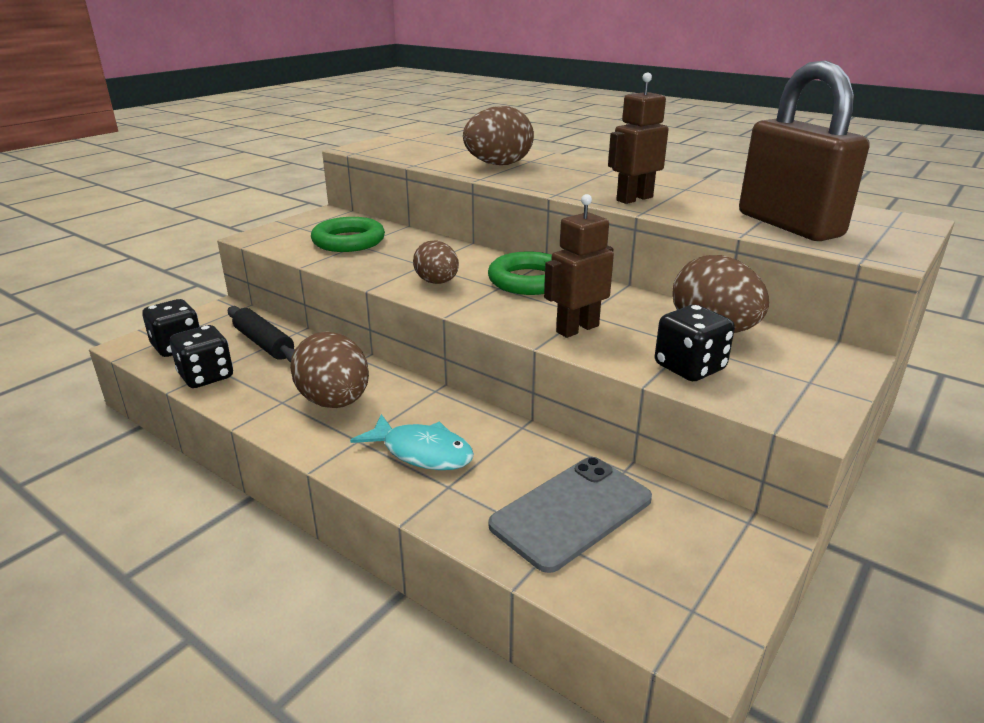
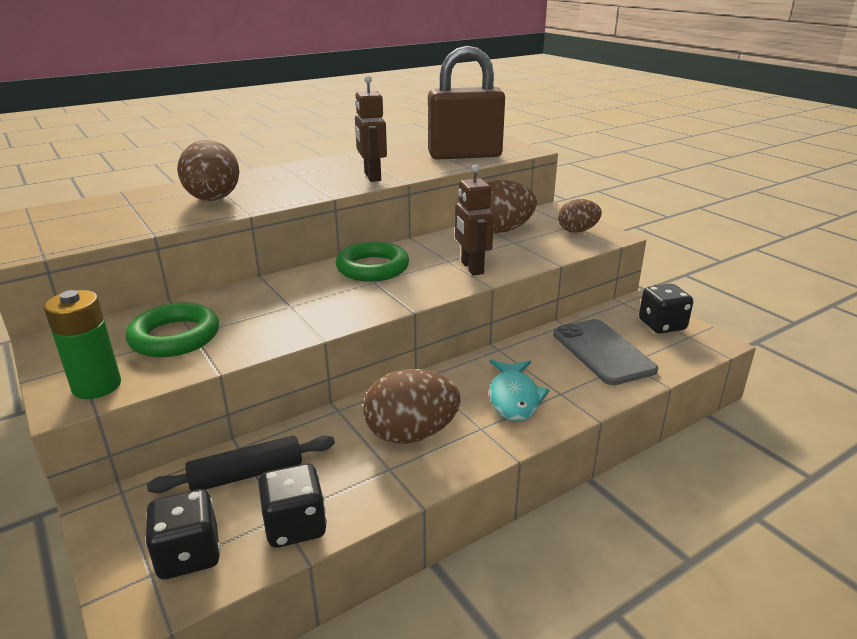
camera: 70 degrees left, 0 degrees up
turquoise fish [350,414,474,470] -> turquoise fish turned 135 degrees clockwise [489,360,549,422]
brown egg [413,240,459,284] -> brown egg moved to [558,199,602,233]
black dice [655,305,735,381] -> black dice moved to [639,284,693,334]
none -> green battery [44,290,121,399]

